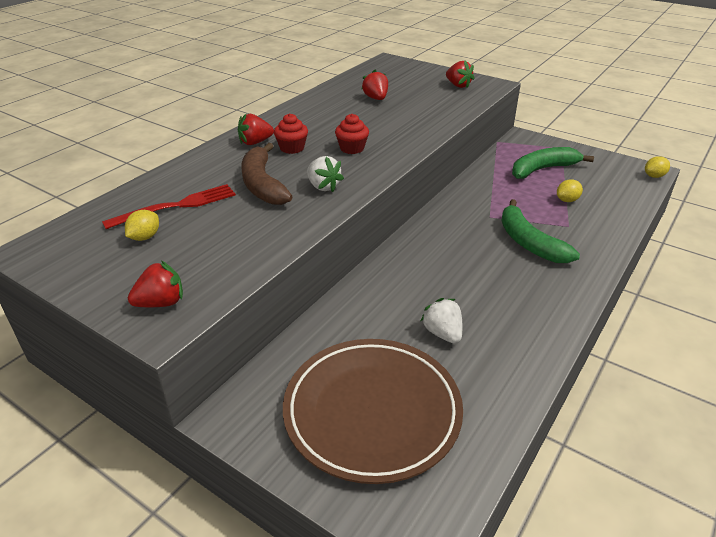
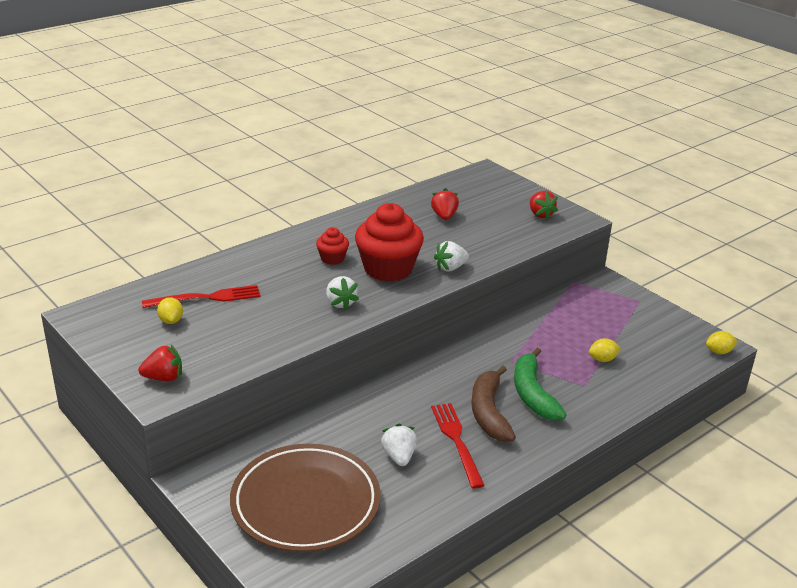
camera: 15 degrees right, 5 degrees down
yellow lemon [125,210,159,241] -> yellow lemon turned 60 degrees counterclockwise [157,297,183,324]
red strawberry [238,114,274,145] -> none
brown banana [242,143,293,205] -> brown banana moved to [471,366,516,442]
red cupcake [335,114,369,154] -> red cupcake [355,203,424,282], size x2.04
green banana [512,147,594,179] -> none
none -> red fork [431,403,485,489]
none -> white strawberry [434,241,469,271]

